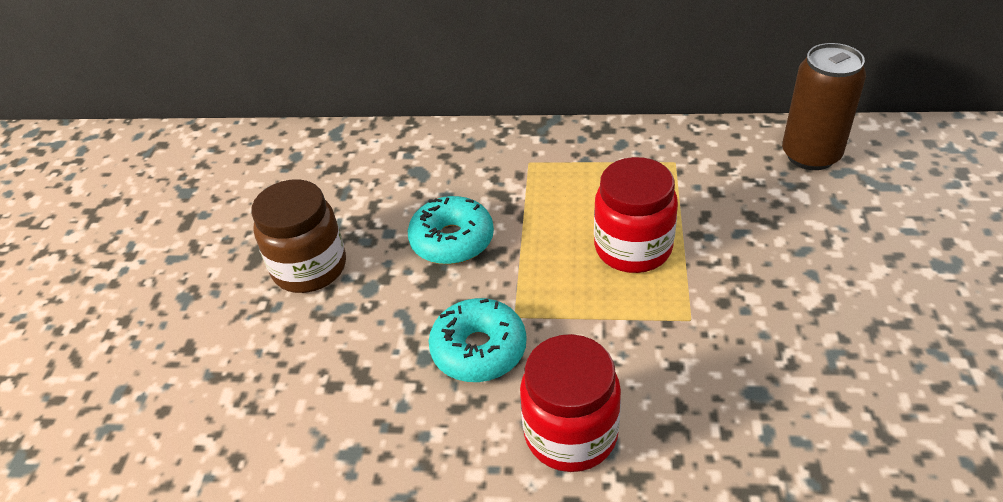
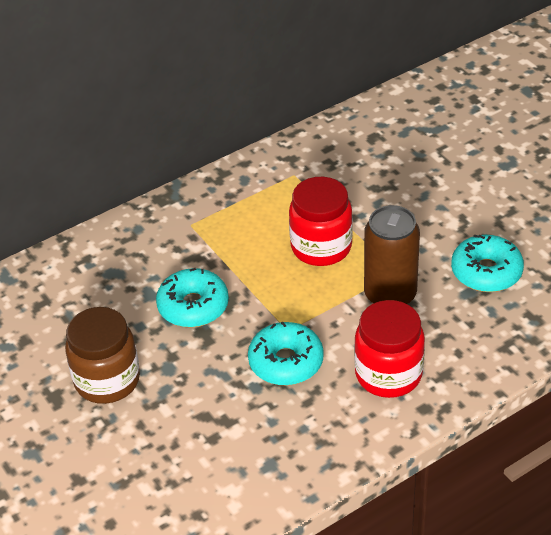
camera: 40 degrees left, 0 degrees up
brown can [782,43,866,170] -> brown can moved to [364,205,420,304]
none -> turquoise donut [451,234,524,292]

